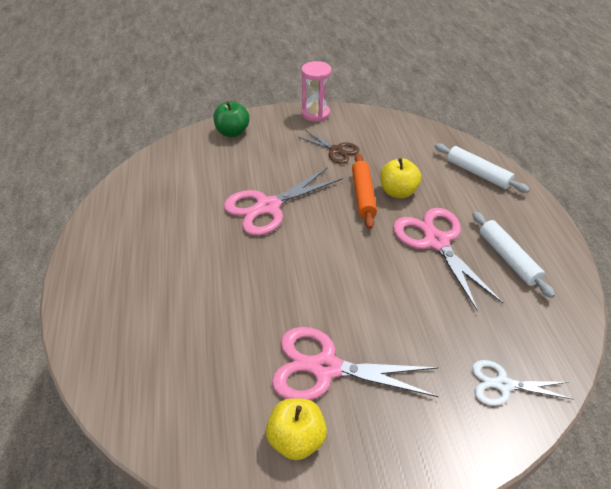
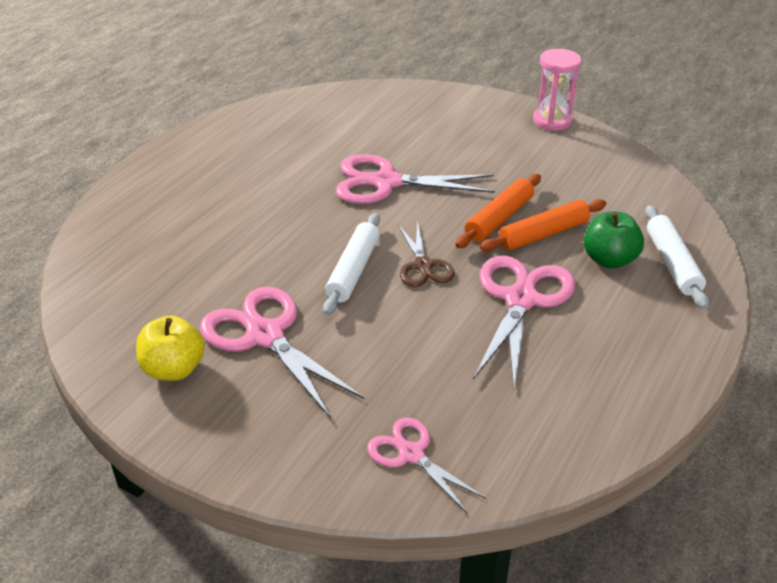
camera: 40 degrees right, 5 degrees down
green apple [213,101,250,137] -> green apple moved to [584,211,644,269]
brown scissors [297,130,360,164] -> brown scissors moved to [398,221,455,287]
yellow apple [380,158,421,198] -> orange rolling pin [480,199,606,252]
white scissors [472,360,574,406] -> pink scissors [367,417,486,513]
white rolling pin [473,211,555,298] -> white rolling pin moved to [323,213,380,315]

